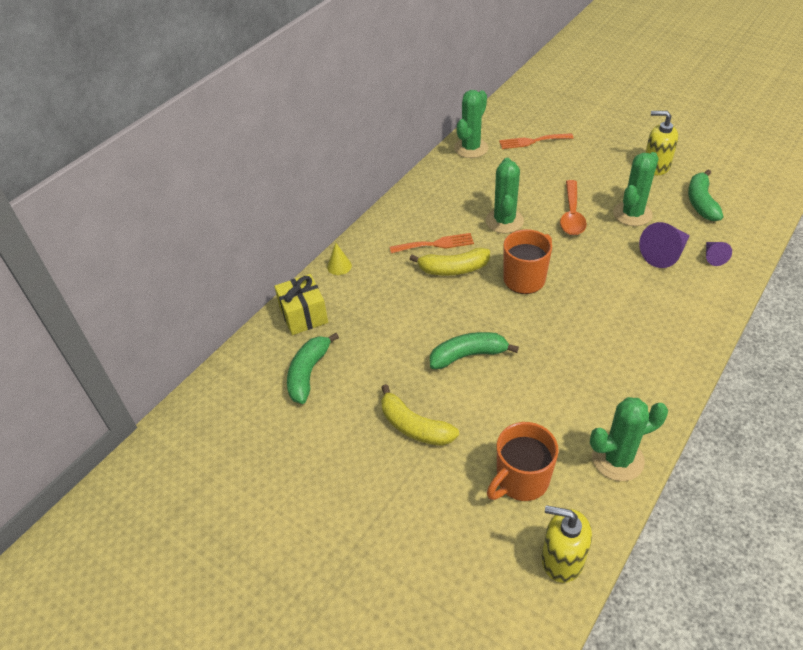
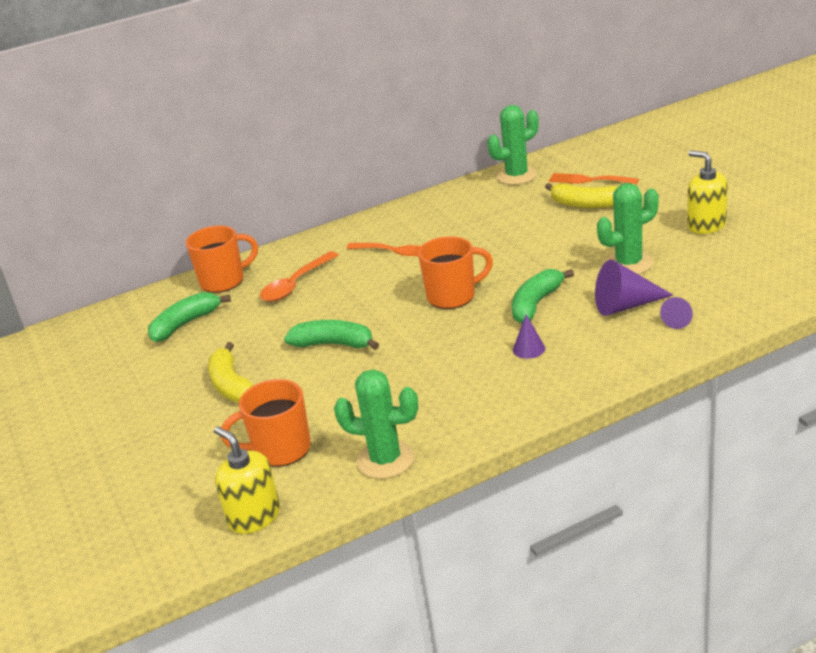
camera: 30 degrees right, 15 degrees down
yellow gift [274,274,328,335] -> orange mug [186,225,258,293]
yellow cone [327,243,352,275] -> none
yellow banana [410,248,490,275] -> yellow banana moved to [545,183,619,208]
green cactus [486,158,524,233] -> none
orange spoon [560,180,587,235] -> orange spoon moved to [260,251,338,302]
green banana [688,169,723,221] -> green banana moved to [512,269,574,323]
none -> purple cone [513,314,545,359]

